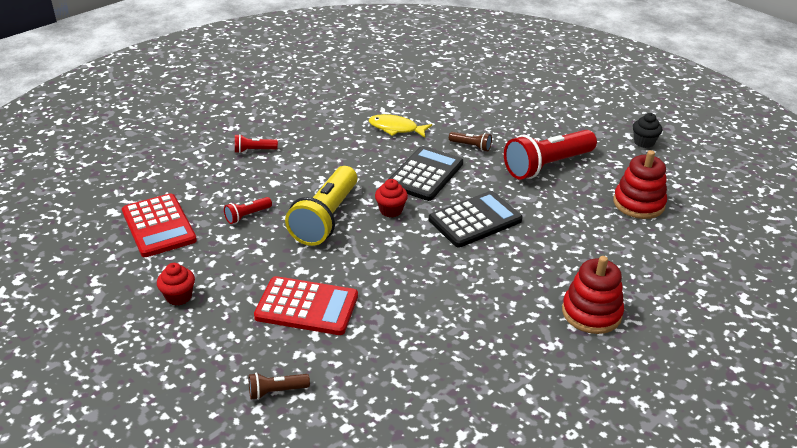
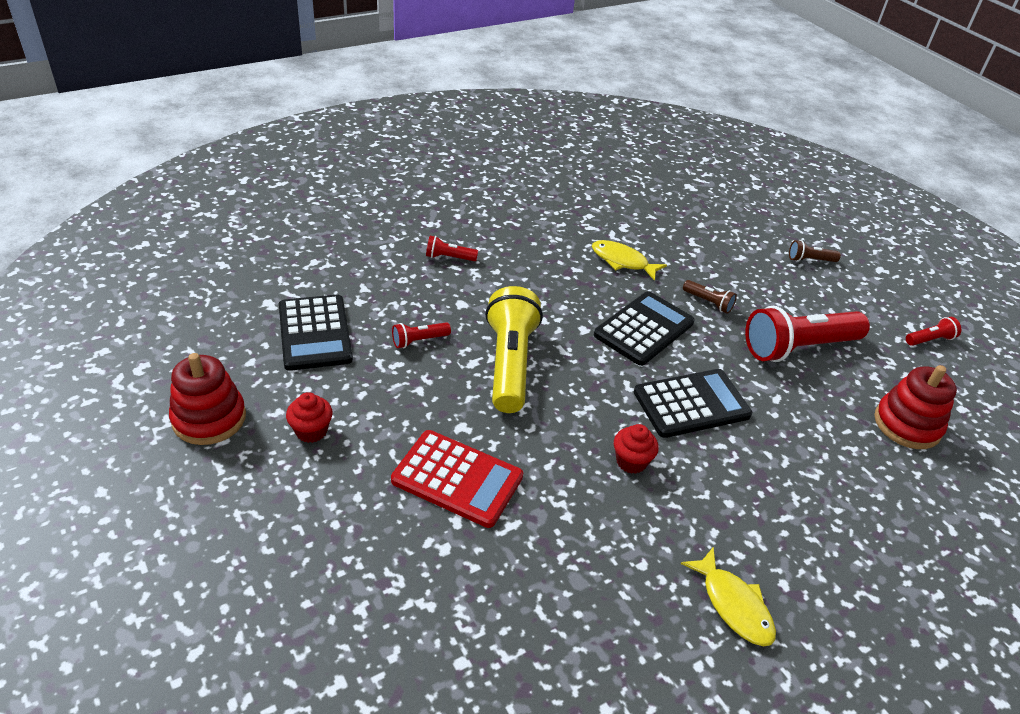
camera: 10 degrees right, 5 degrees up
red calculator [122,193,197,257] -> black calculator [279,295,353,371]
brown flashlight [249,373,310,400] -> brown flashlight moved to [789,240,841,262]
yellow flashlight [285,166,357,246] -> yellow flashlight turned 150 degrees clockwise [485,286,543,413]
red cupcake [375,179,408,217] -> red cupcake moved to [614,424,659,474]
red stacking toy [562,256,624,334] -> red stacking toy moved to [169,353,246,445]
black cupcake [633,113,662,148] -> red flashlight [906,317,961,346]
none -> yellow fish [681,546,776,646]

